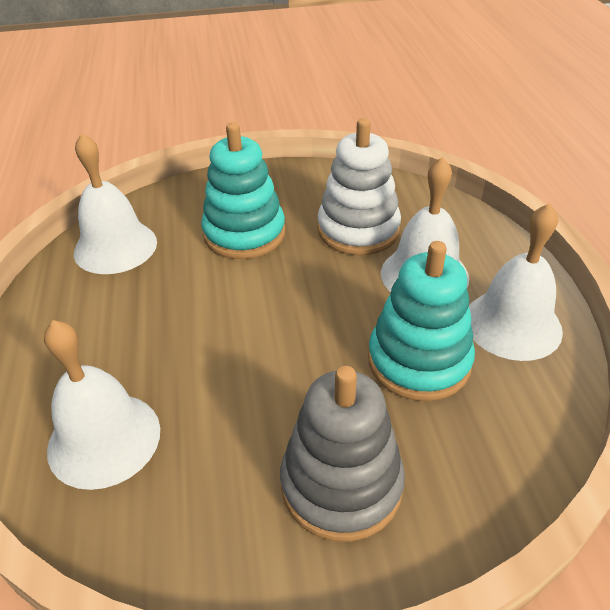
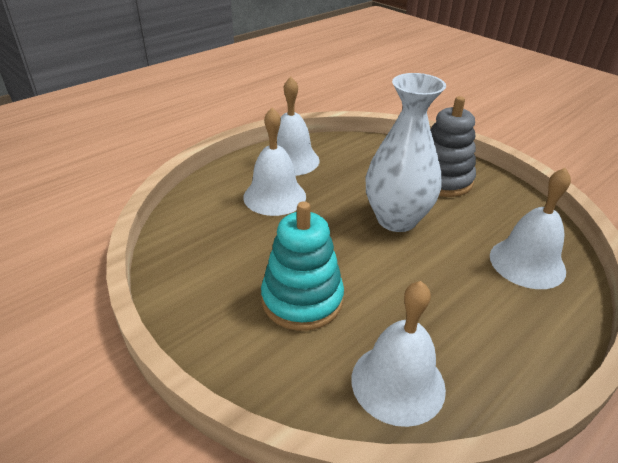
camera: 125 degrees left, 5 degrees down
white stacking toy [317,118,401,255] -> none
turquoise stacking toy [368,241,475,401] -> none
none -> white vase [366,73,446,232]

